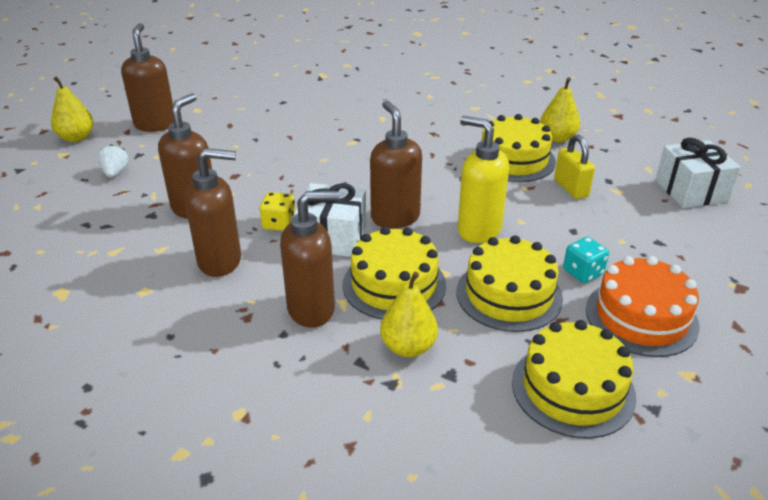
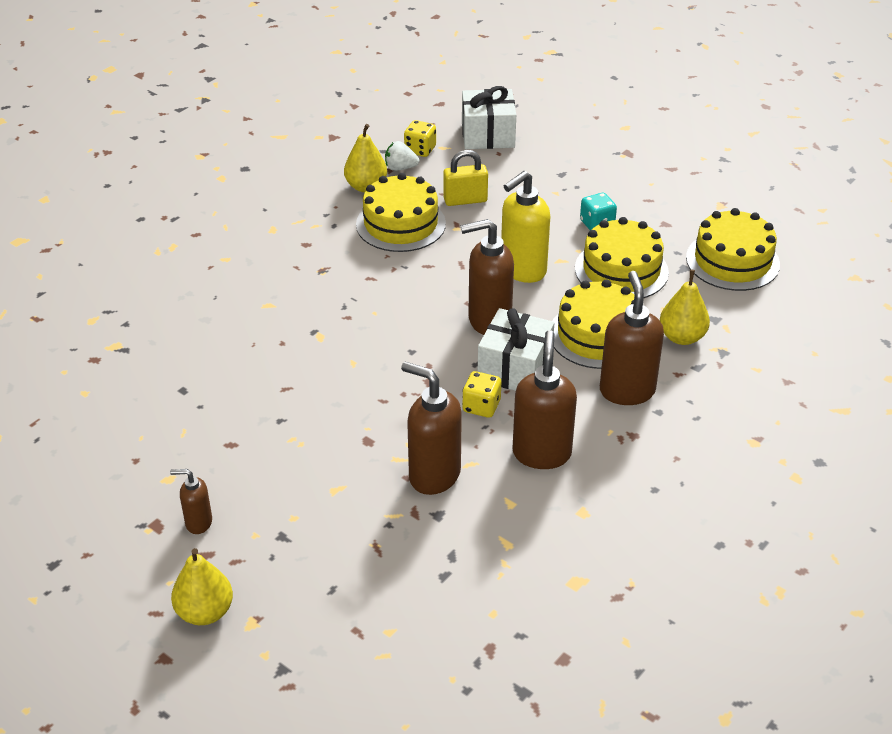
camera: 80 degrees left, 5 degrees up
white strawberry [98,144,129,178] -> white strawberry moved to [385,141,419,171]
brown soap dispenser [121,23,174,132] -> brown soap dispenser [170,469,212,534], size x0.53
orange cake [586,256,699,357] -> none
none -> yellow dice [404,120,436,157]

